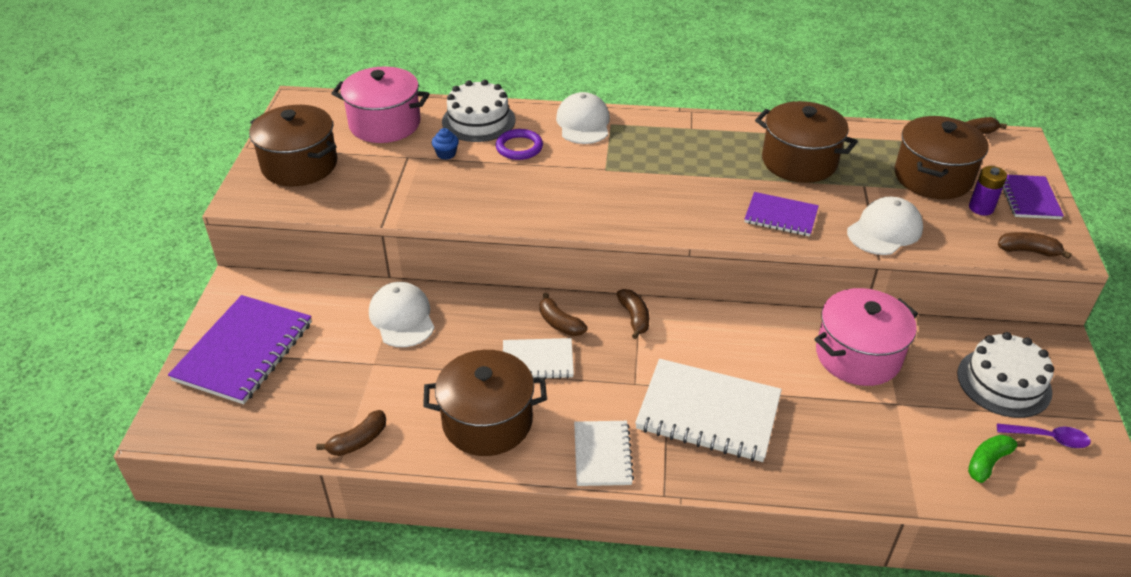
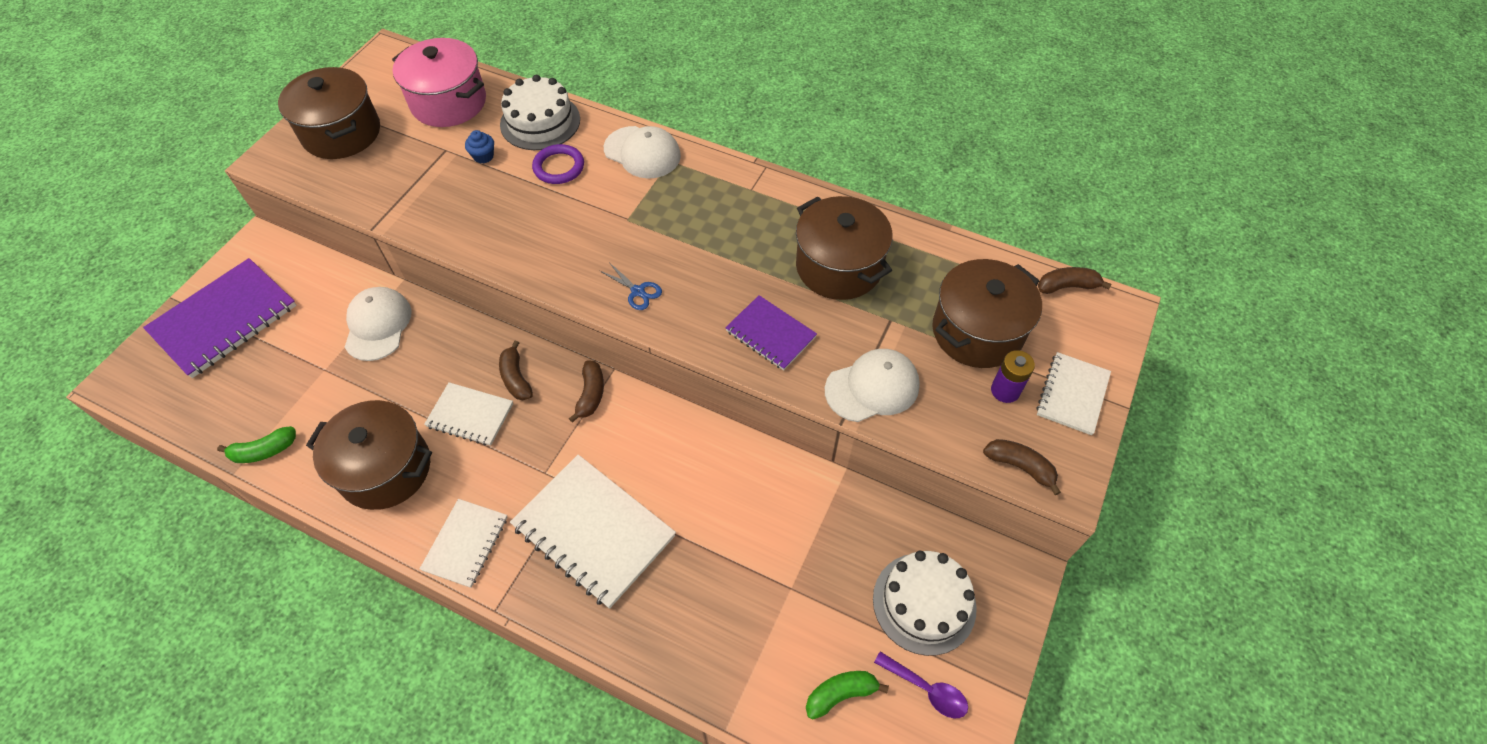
camera: 20 degrees right, 15 degrees up
brown banana [316,410,386,456] -> green banana [217,426,296,463]
white cap [556,92,610,144] -> white cap turned 105 degrees clockwise [604,126,681,178]
pink pot [815,288,918,386] -> none
purple notebook [1003,175,1064,219] -> white notebook [1036,352,1111,435]
none -> blue scissors [600,262,662,310]

